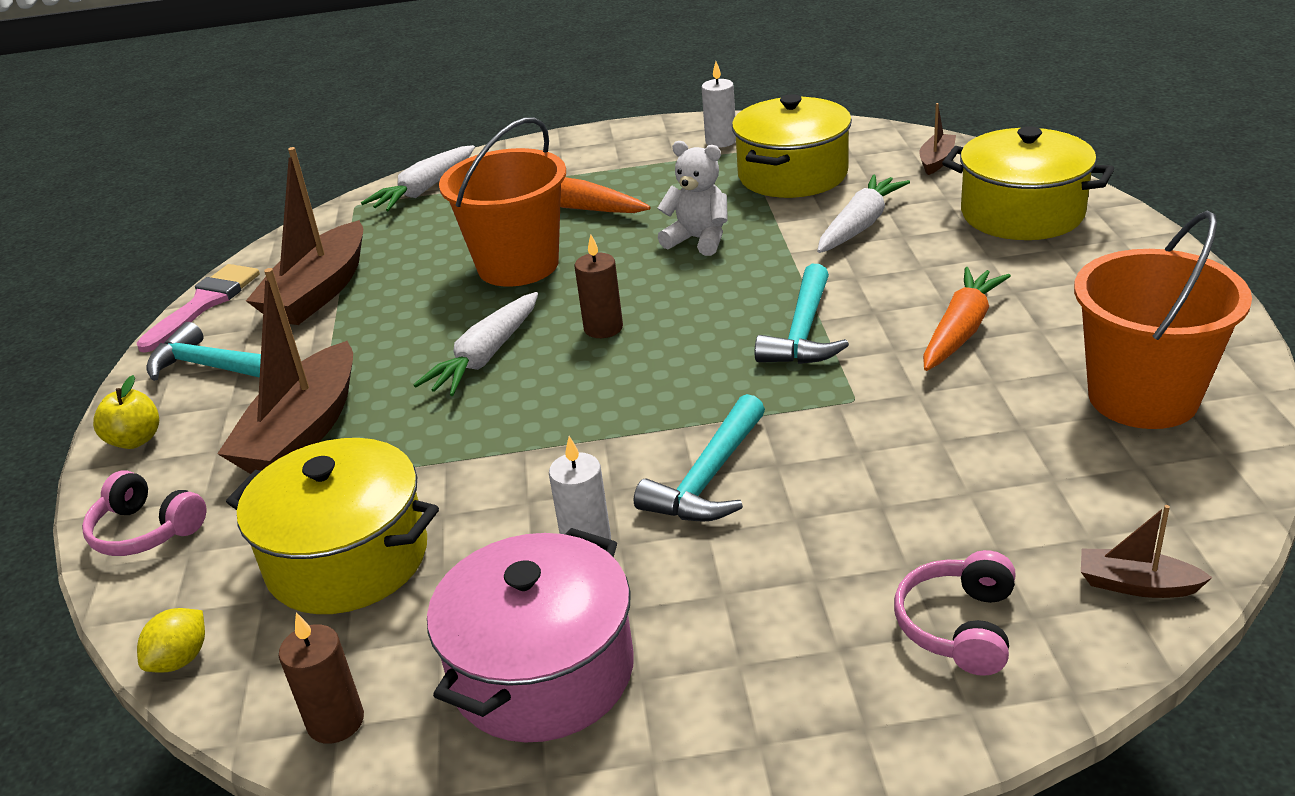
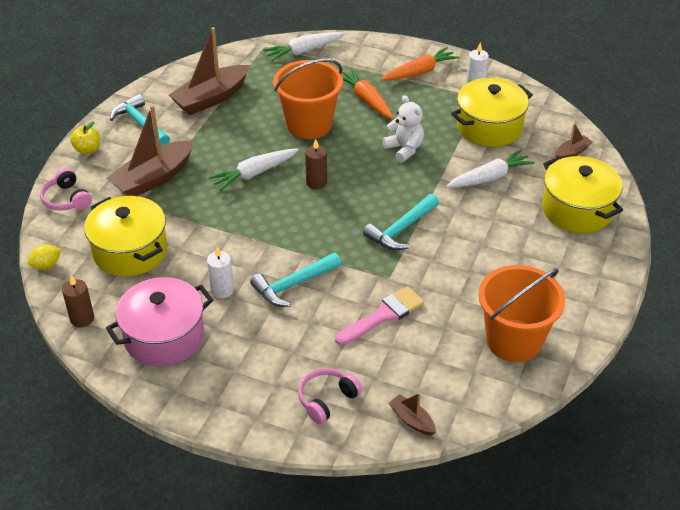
camera: 25 degrees right, 10 degrees up
pink brush [137,264,260,353] -> pink brush moved to [335,286,424,345]
orange carrot [923,267,1011,371] -> orange carrot moved to [381,47,459,80]

